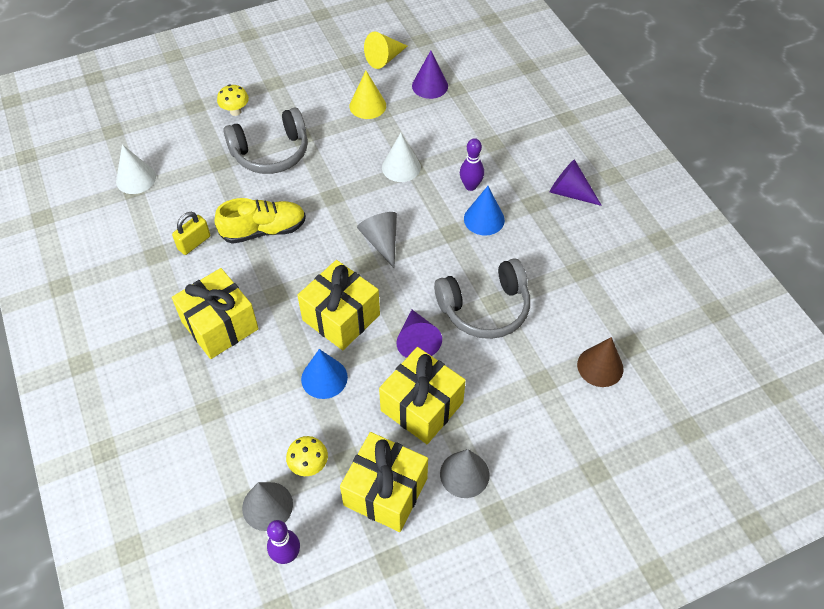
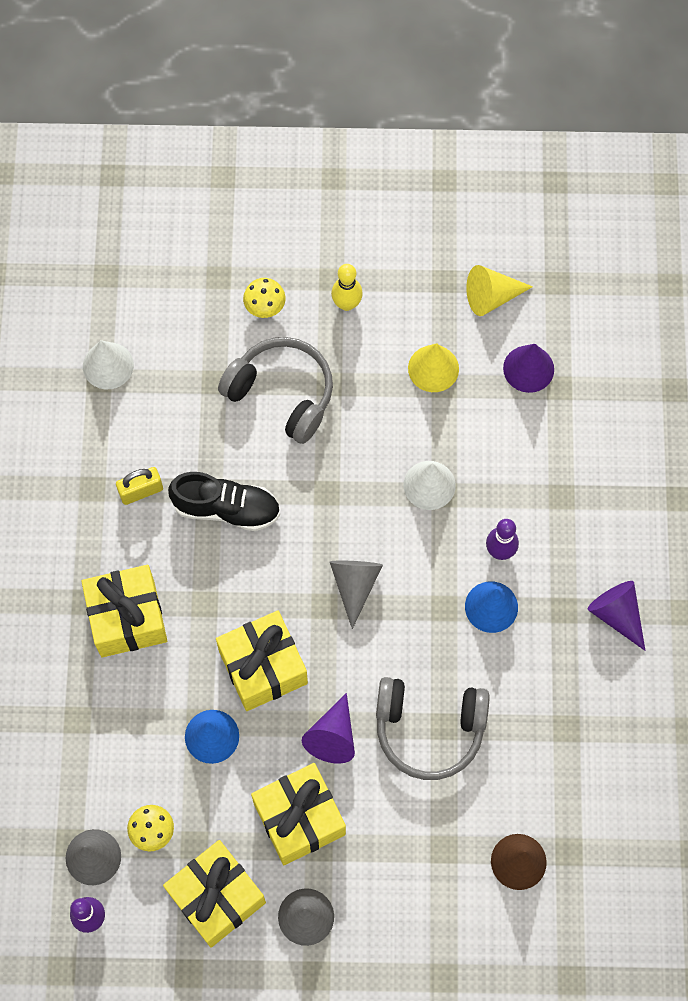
camera: 25 degrees right, 15 degrees up
yellow shoe [215,198,306,244] -> black shoe [168,472,280,531]
grey headphones [223,108,308,174] -> grey headphones turned 150 degrees counterclockwise [218,337,333,444]
none -> yellow bowling pin [331,264,363,311]

